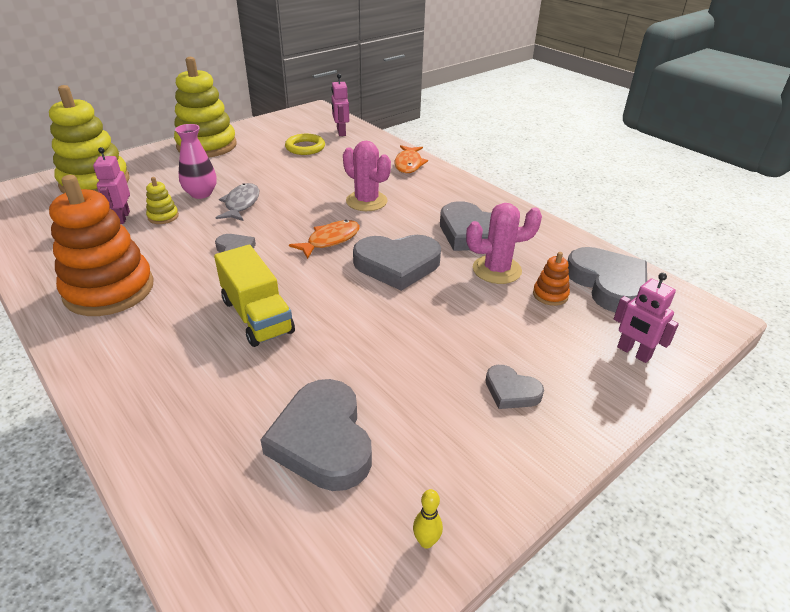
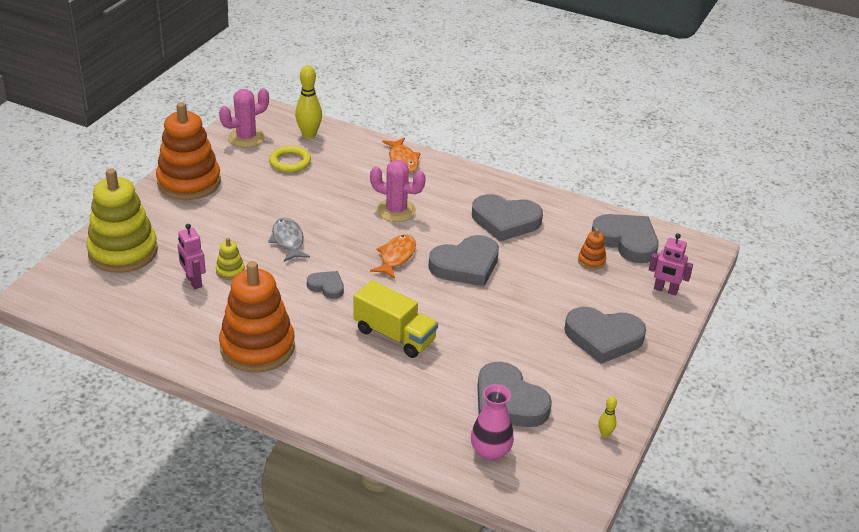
camera: 25 degrees left, 0 degrees up
yellow stacking toy [174,57,236,157] -> orange stacking toy [156,102,221,200]
pink vase [175,124,217,199] -> pink vase moved to [471,384,514,461]
pink robot [331,74,349,136] -> yellow bowling pin [295,65,322,139]
pink cactus [466,203,542,284] -> pink cactus moved to [219,88,269,148]
grey heart [486,365,544,409] -> grey heart [565,307,646,364], size x1.90

